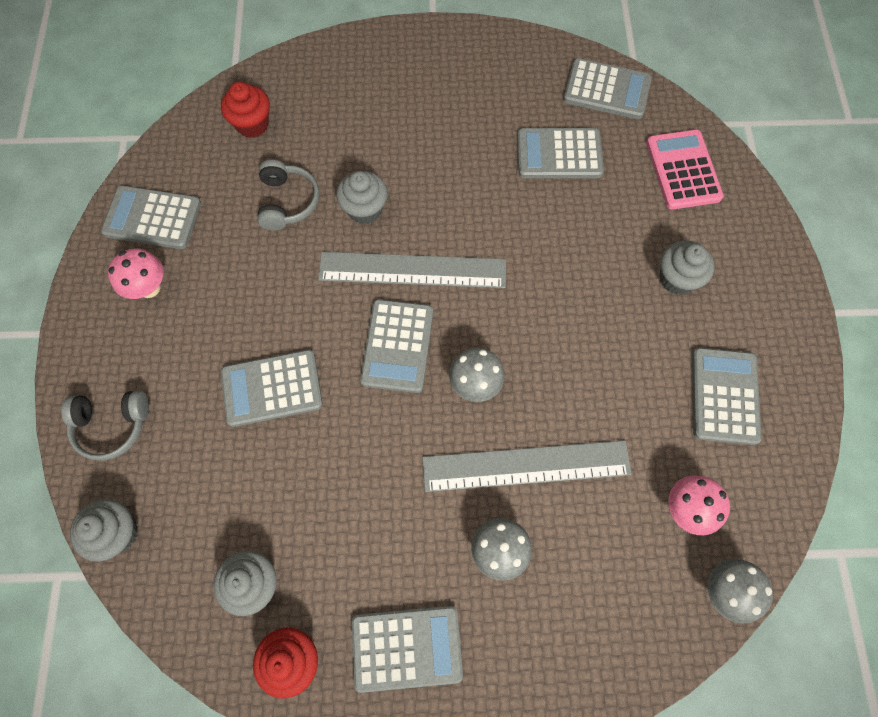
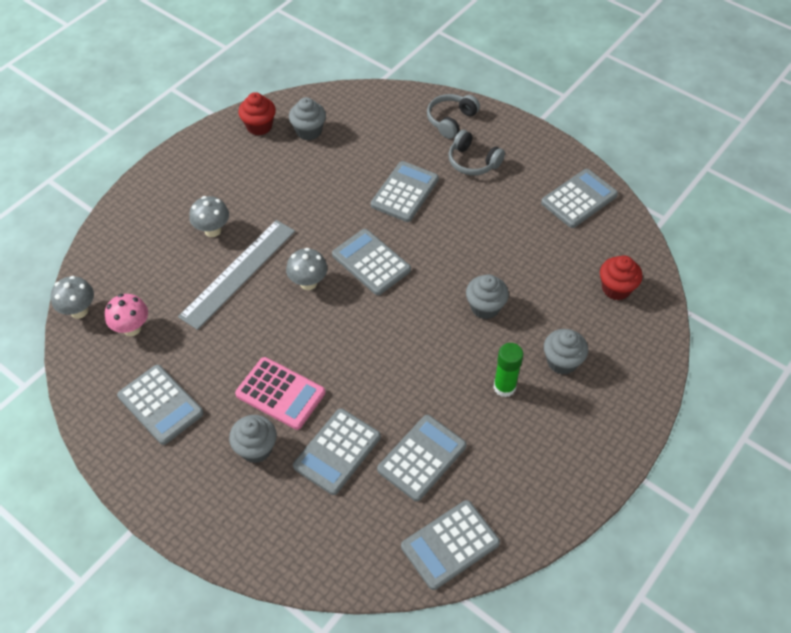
camera: 130 degrees right, 15 degrees down
grey cupcake [70,499,138,562] -> grey cupcake moved to [544,329,588,375]
pink mushroom [108,248,164,299] -> none
grey headphones [257,160,319,231] -> grey headphones moved to [448,130,505,175]
grey ruler [318,252,506,288] -> none
grey calculator [352,606,463,693] -> grey calculator moved to [293,408,381,495]
pink calculator [646,129,724,210] -> pink calculator moved to [235,357,325,430]
none -> green glue stick [493,343,523,397]

